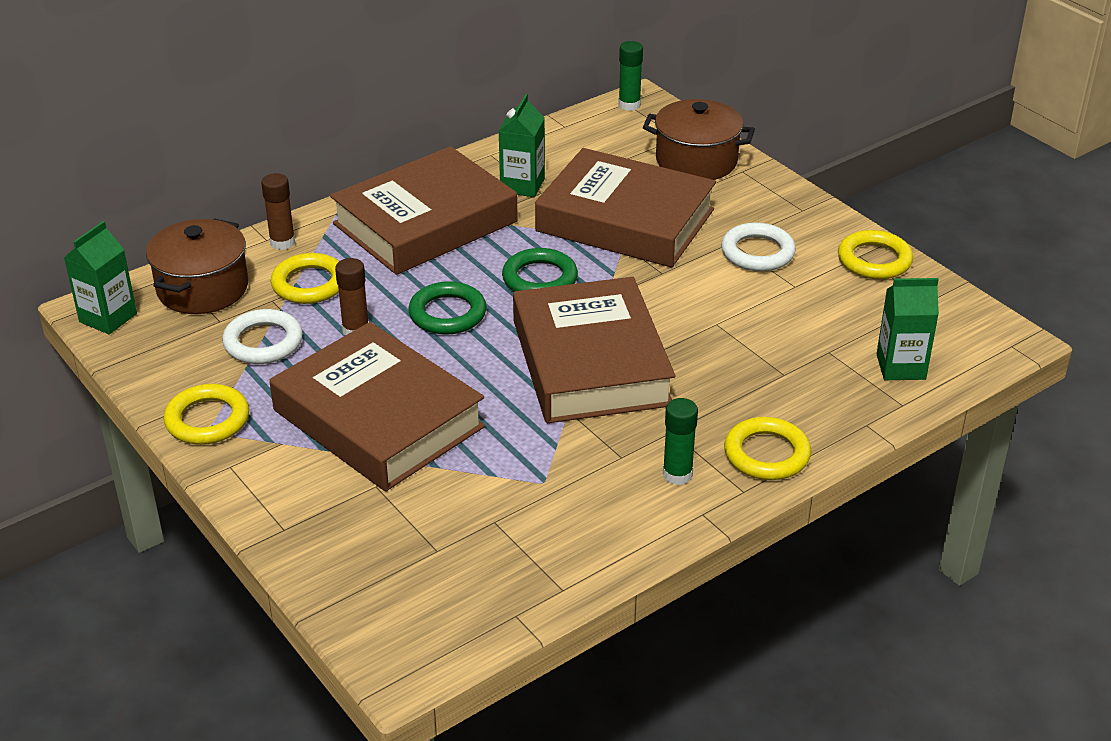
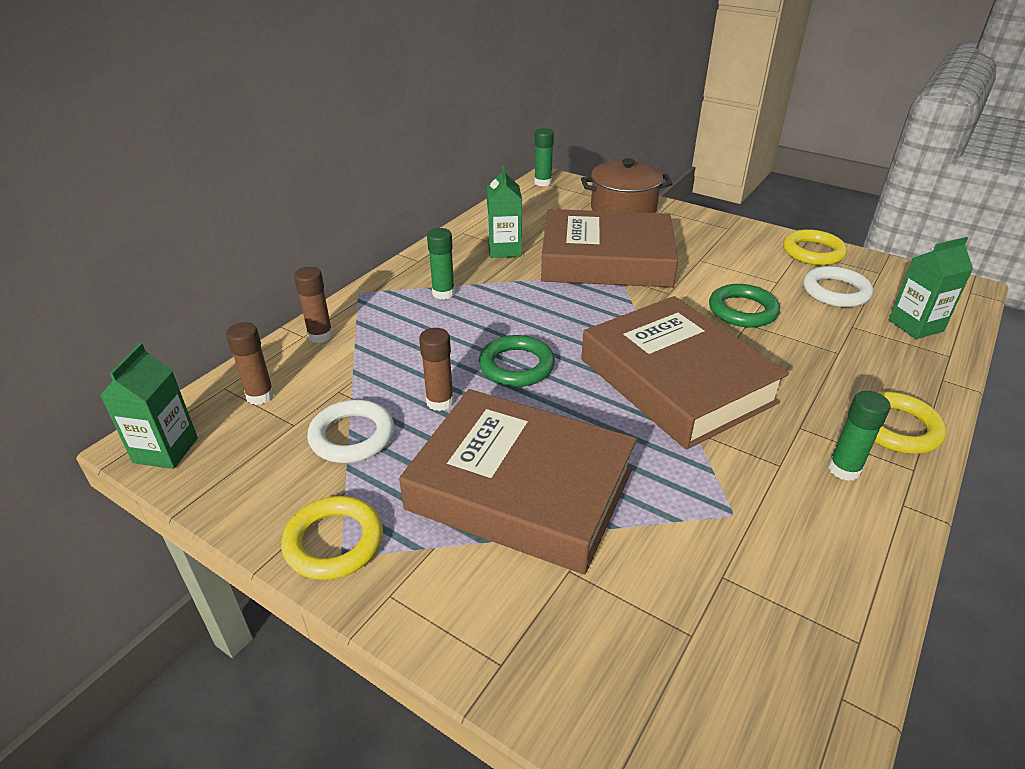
camera: 20 degrees left, 0 degrees up
brown pot [146,218,248,314] -> brown glue stick [226,322,274,405]
yellow ring [271,253,339,304] -> none
brown book [330,146,518,275] -> green glue stick [427,228,455,300]
green ring [502,248,578,291] -> green ring moved to [709,284,780,328]
white ring [721,223,796,271] -> white ring moved to [803,266,873,307]

